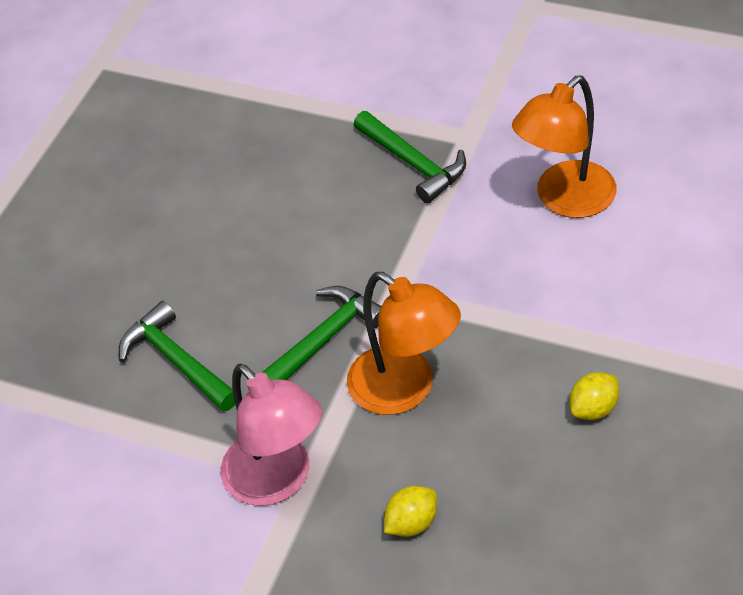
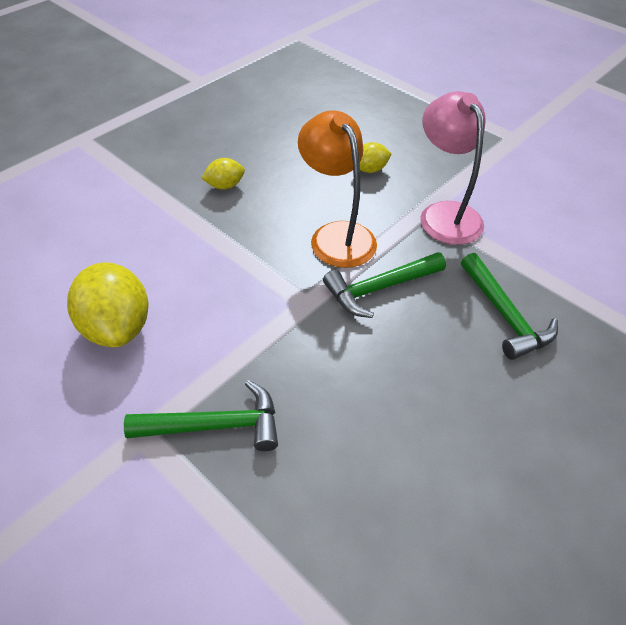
camera: 165 degrees left, 0 degrees up
green hammer [354,111,466,203] -> green hammer turned 105 degrees clockwise [124,380,278,451]
orange lamp [512,76,616,218] -> yellow lemon [67,262,148,347]

